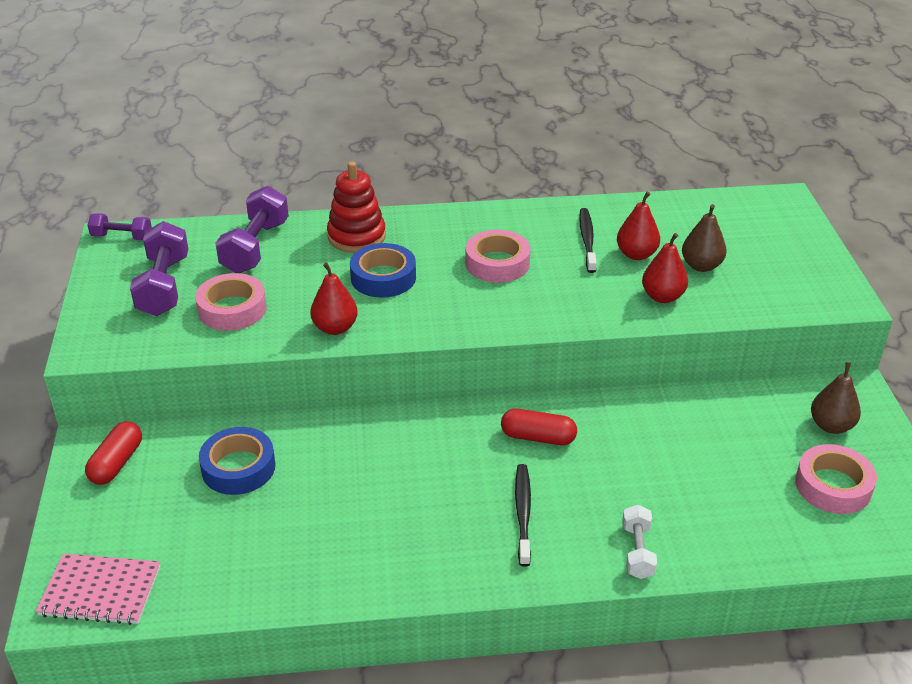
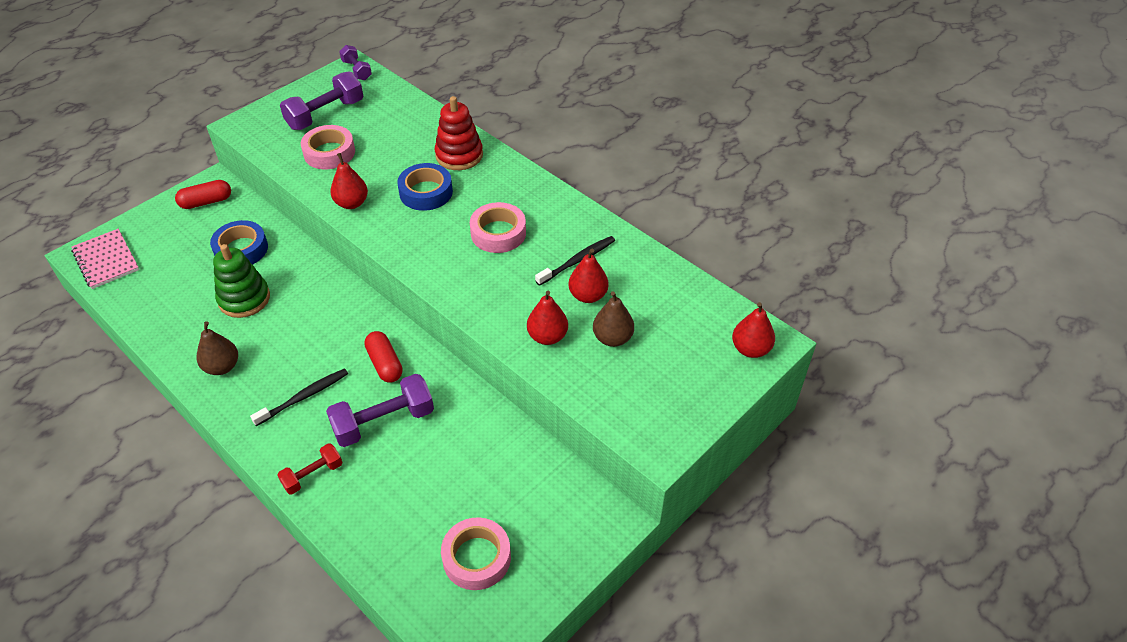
camera: 50 degrees right, 10 degrees up
purple dumbbell [215,186,289,273] -> purple dumbbell moved to [326,374,434,447]
white dumbbell [622,505,657,579] -> red dumbbell [277,443,343,495]
brown pear [811,362,861,434] -> brown pear moved to [197,321,238,375]
none -> green stacking toy [213,244,270,318]
none -> red pear [732,302,775,358]

